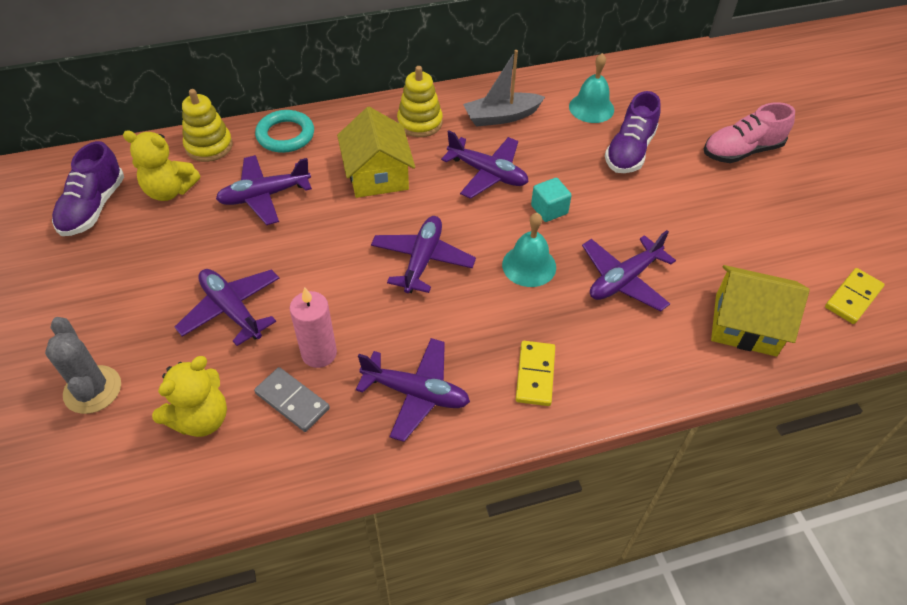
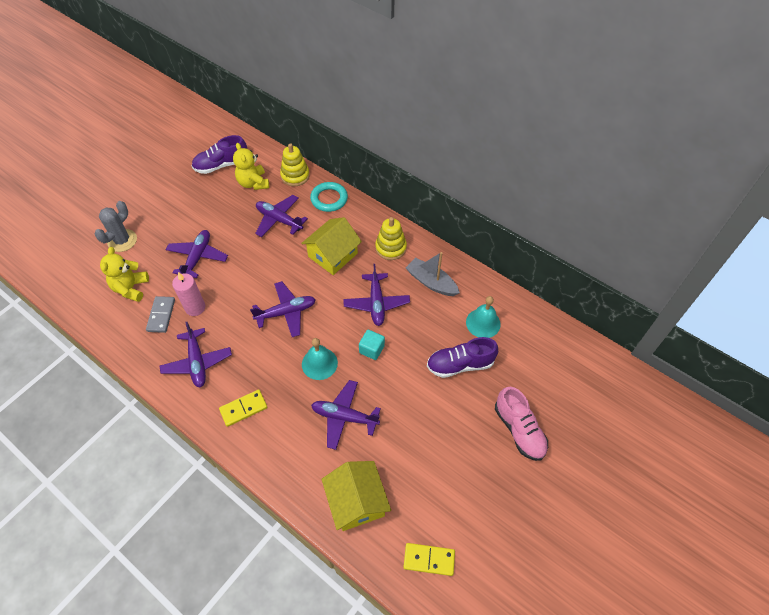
camera: 55 degrees right, 5 degrees up
yellow teddy bear [152,356,227,437] -> yellow teddy bear turned 90 degrees clockwise [100,247,149,302]
pink shoe [704,102,795,163] -> pink shoe turned 150 degrees counterclockwise [495,387,548,461]

